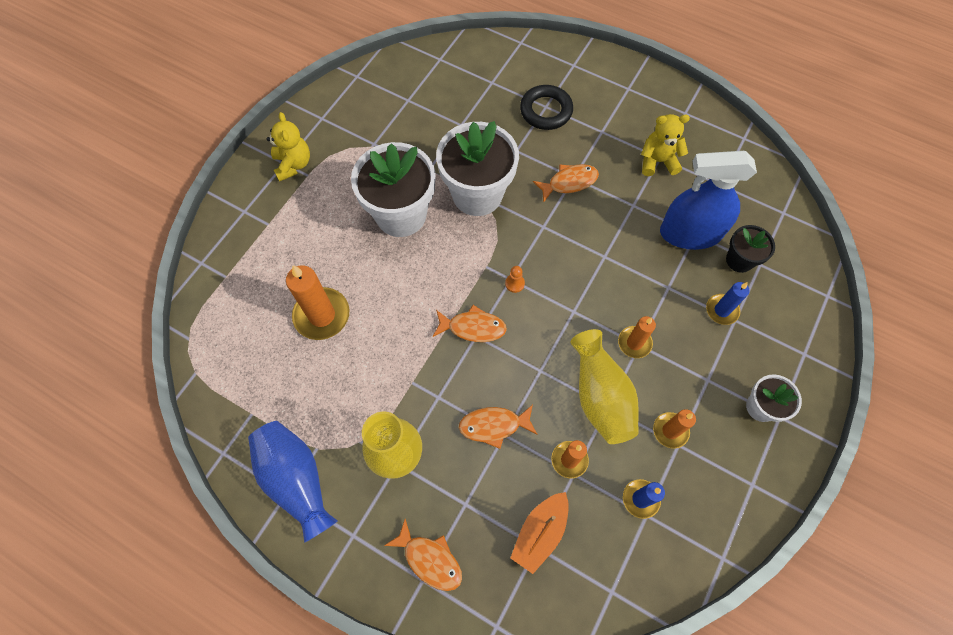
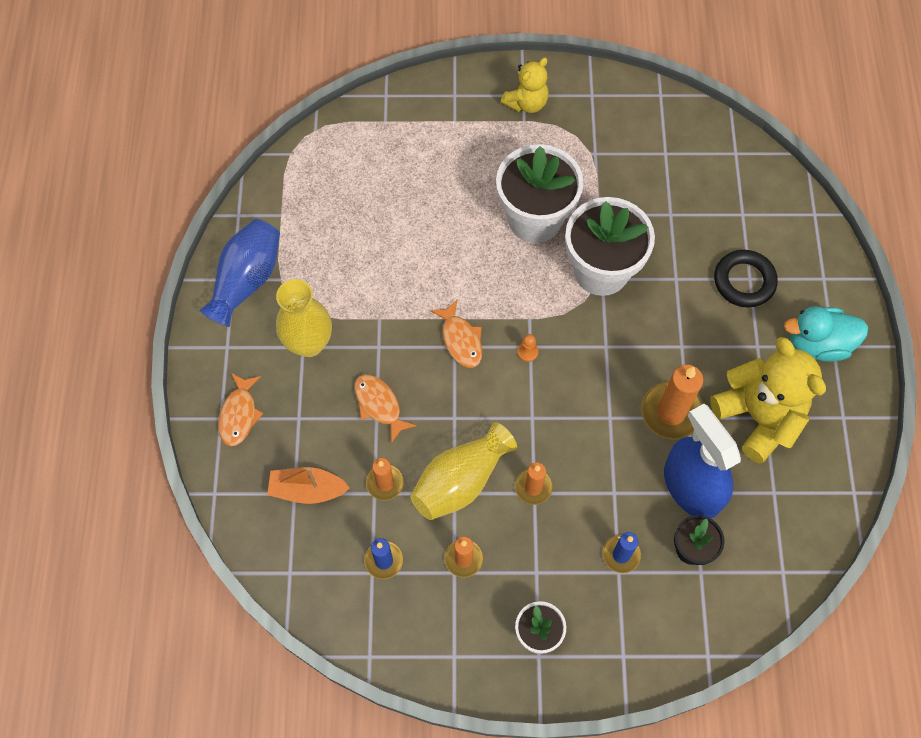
camera: 60 degrees right, 0 degrees up
orange candle [286,265,350,340] -> orange candle moved to [641,365,704,440]
orange fish [533,164,599,203] -> none
yellow teddy bear [641,114,690,176] -> yellow teddy bear [710,337,826,464], size x1.74
none -> turquoise duck [784,306,869,361]

